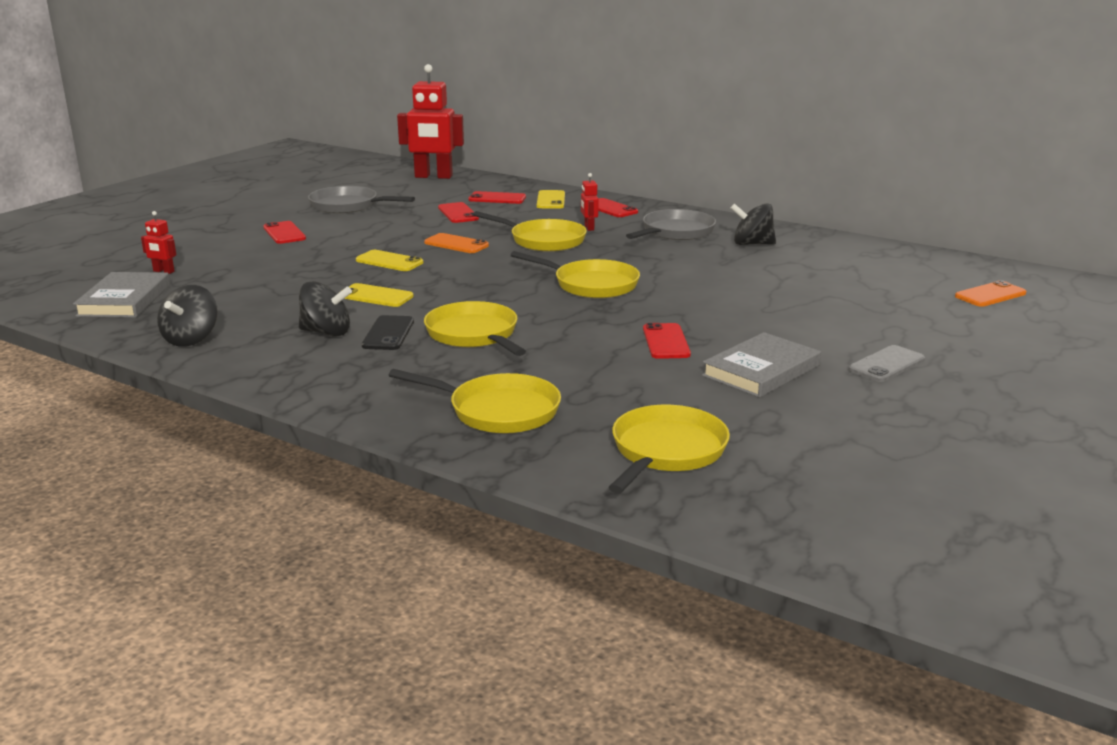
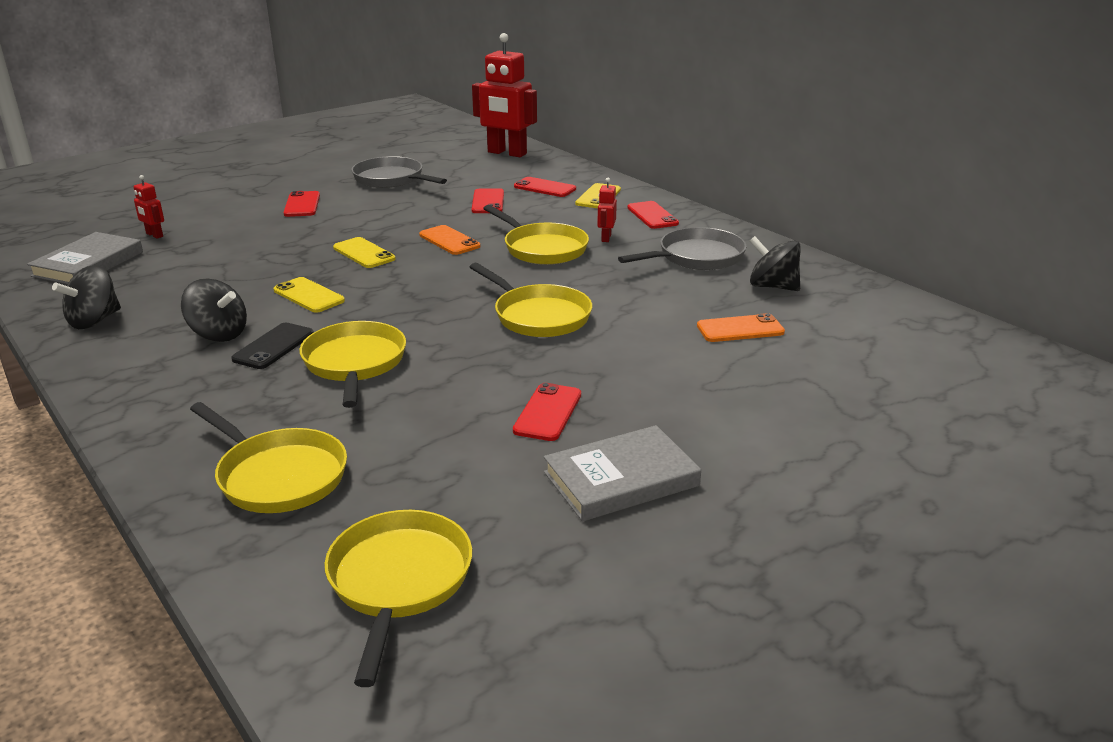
camera: 20 degrees right, 5 degrees up
yellow pan [608,405,730,493] -> yellow pan turned 45 degrees counterclockwise [324,510,472,687]
grey phone [849,345,925,382] -> none
orange phone [955,280,1026,307] -> orange phone moved to [697,313,785,342]

